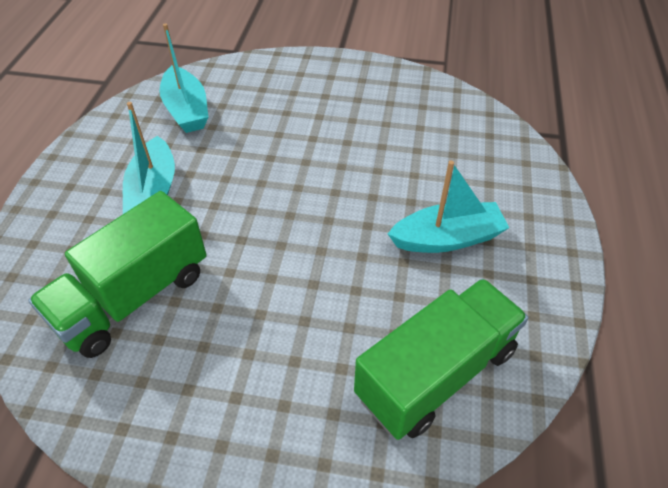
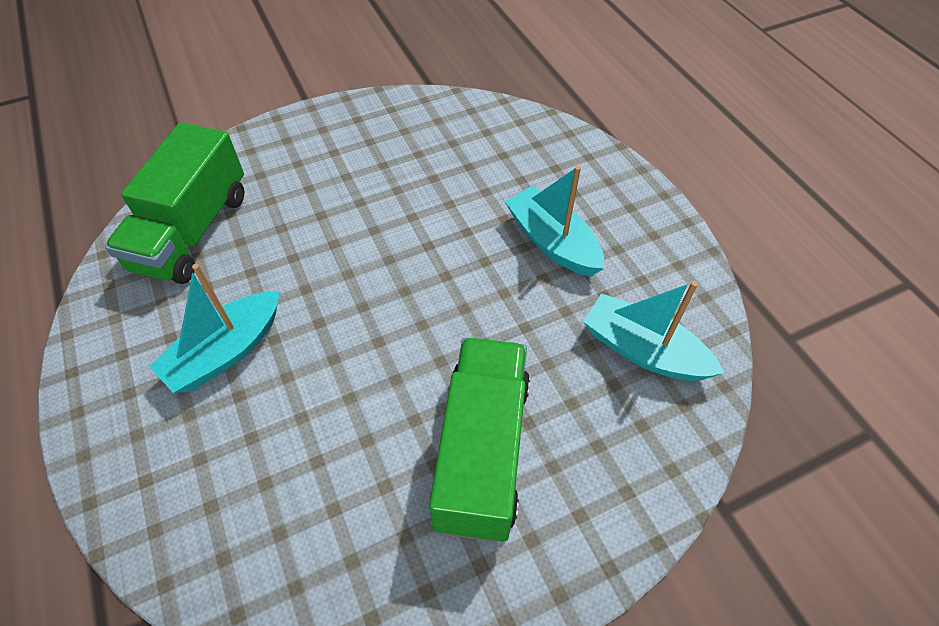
camera: 145 degrees right, 5 degrees up
green truck [28,191,207,358] -> green truck moved to [429,338,530,542]

